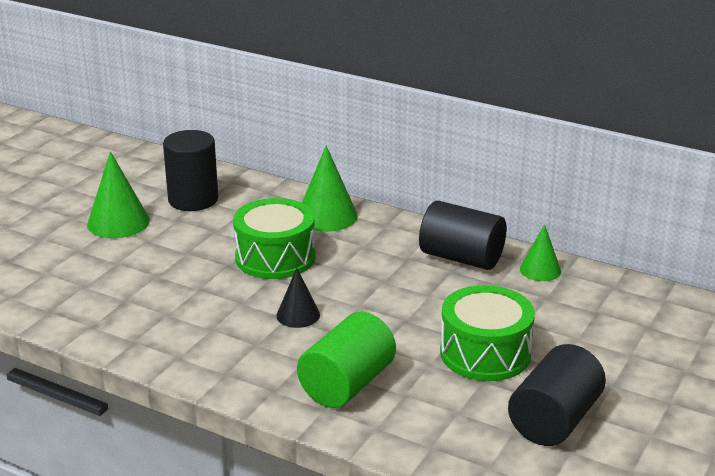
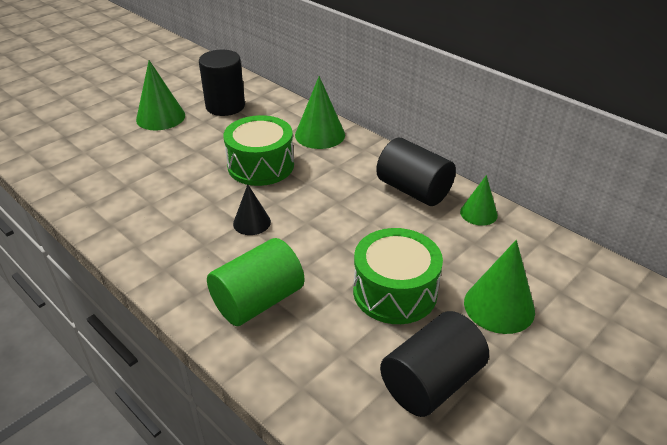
camera: 15 degrees right, 10 degrees up
none -> green cone [464,240,535,334]

